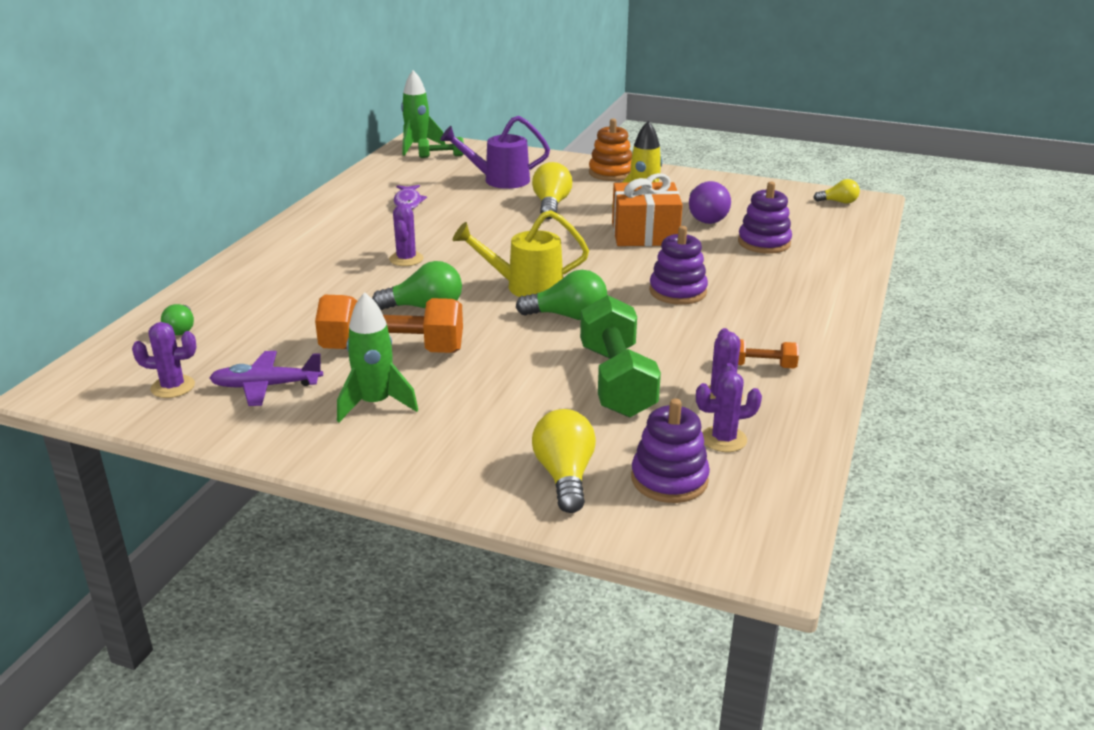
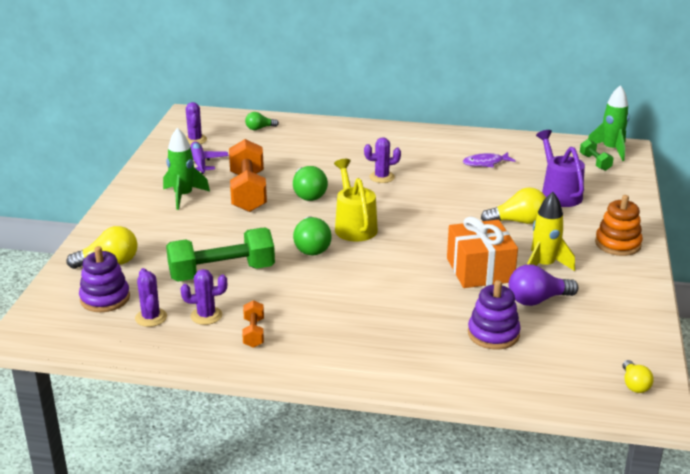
camera: 80 degrees right, 0 degrees up
purple stacking toy [649,226,708,305] -> none

